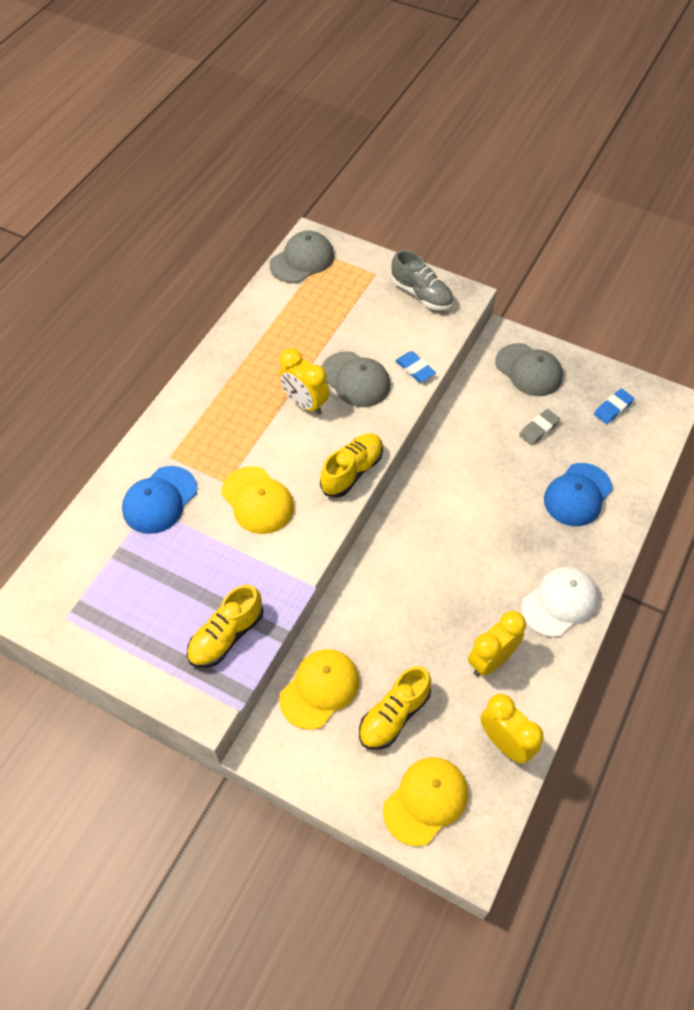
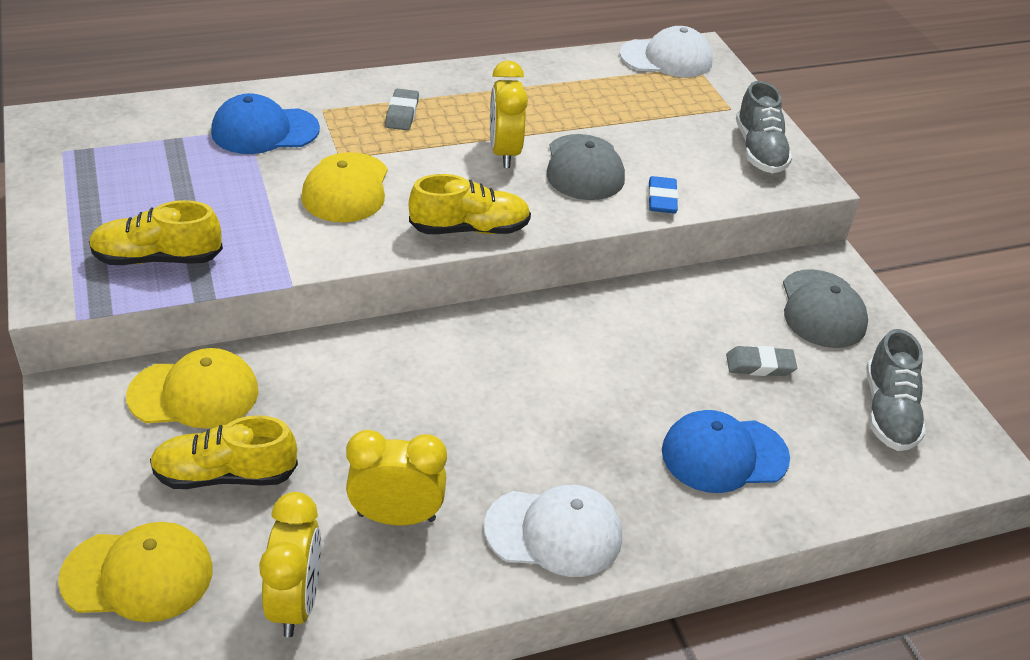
camera: 40 degrees right, 15 degrees down
grey cap [270,231,334,283] -> white cap [620,26,713,77]
blue eraser [594,389,634,424] -> grey shoe [866,329,926,451]
none -> grey eraser [385,89,419,130]

